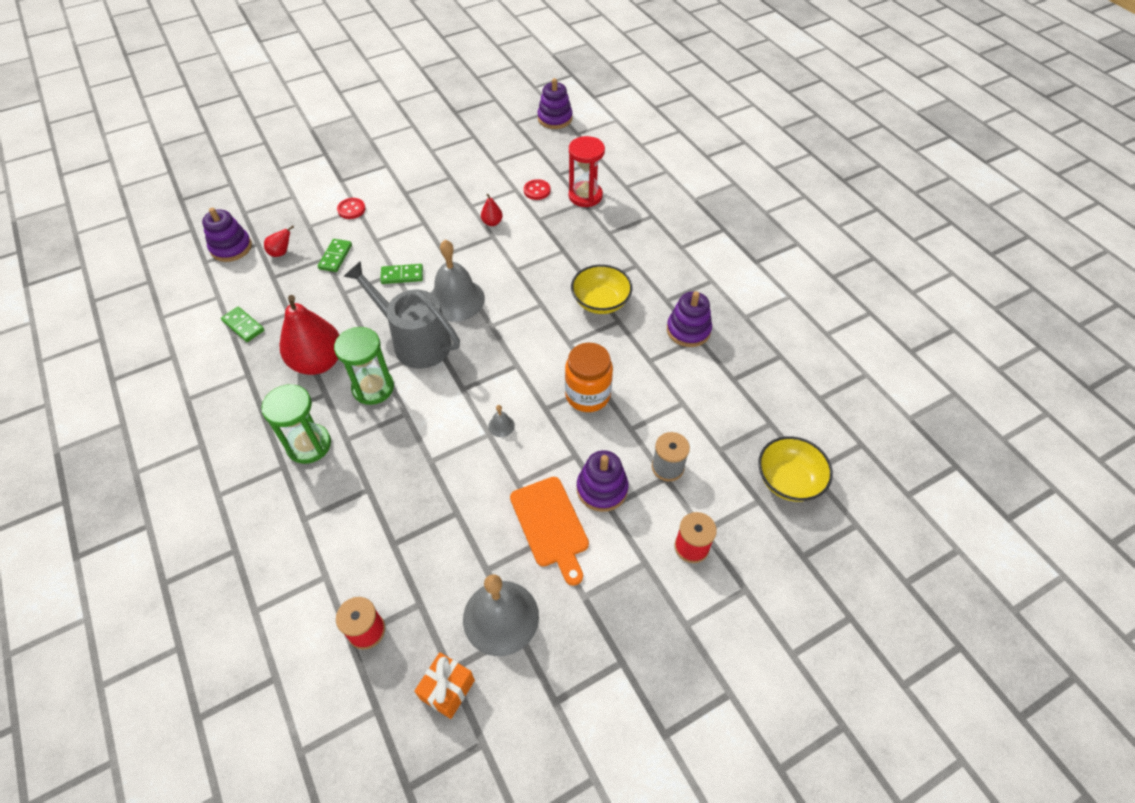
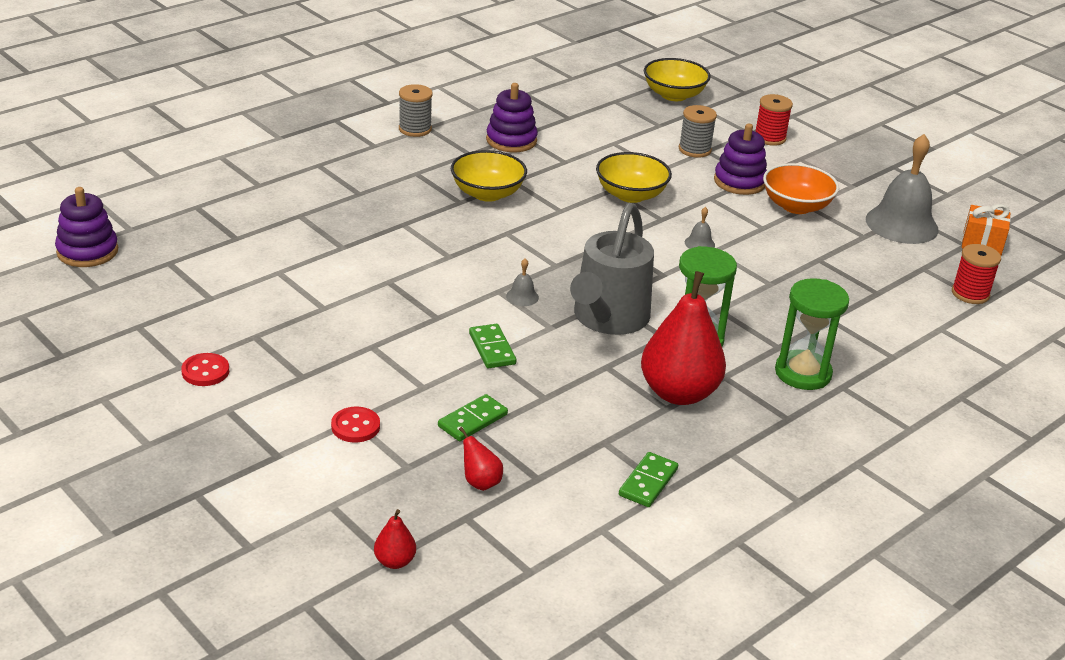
camera: 105 degrees left, 20 degrees down
purple stacking toy [202,208,252,262] -> none
green domino [318,239,352,272] -> green domino turned 45 degrees counterclockwise [438,394,508,441]
grey bell [431,240,485,322] -> grey bell [506,258,539,306], size x0.41
red pear [481,194,503,226] -> red pear moved to [374,509,416,569]
orange cutting board [510,477,589,586] -> orange bowl [763,163,839,214]
red button [524,179,550,200] -> red button moved to [181,353,229,386]
orange jar [565,343,613,412] -> yellow bowl [596,152,672,203]
red hourglass [569,136,605,207] -> none
none -> grey spool [399,84,433,137]

